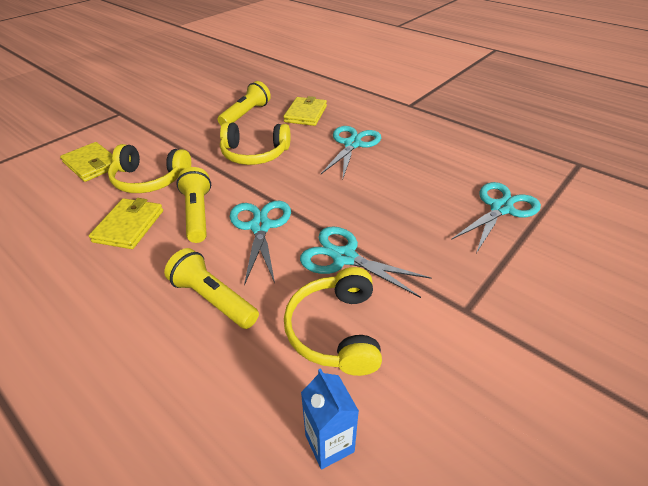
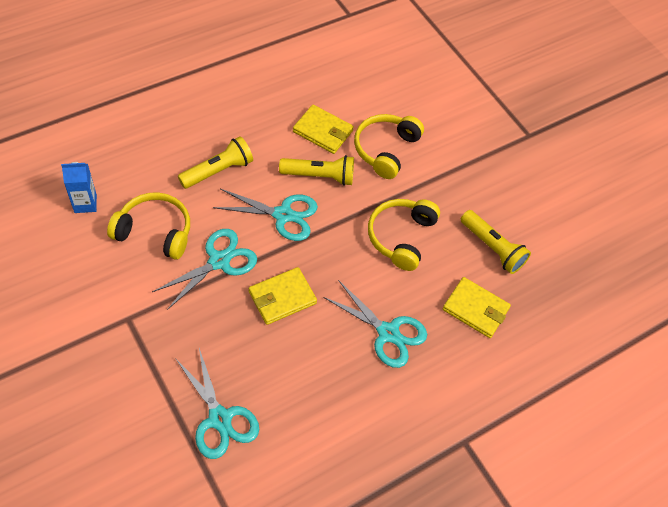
camera: 100 degrees right, 15 degrees up
yellow wallet [60,142,113,182] -> yellow wallet moved to [249,267,317,325]

